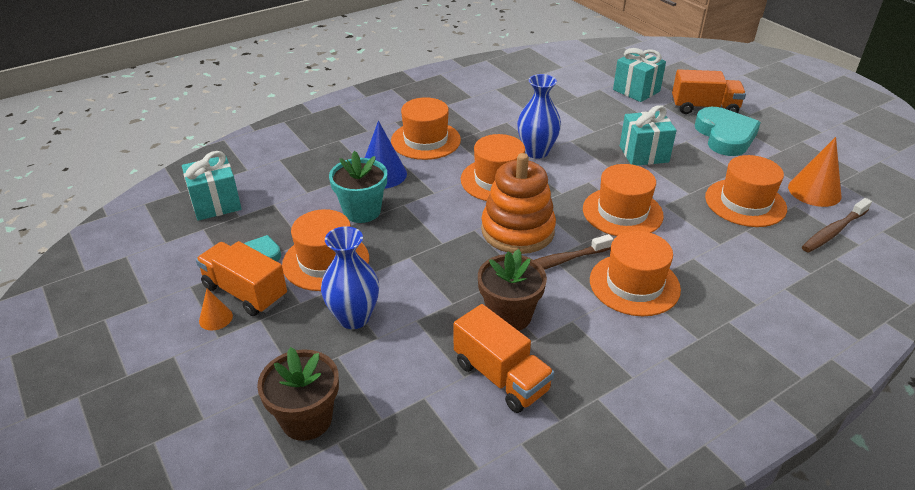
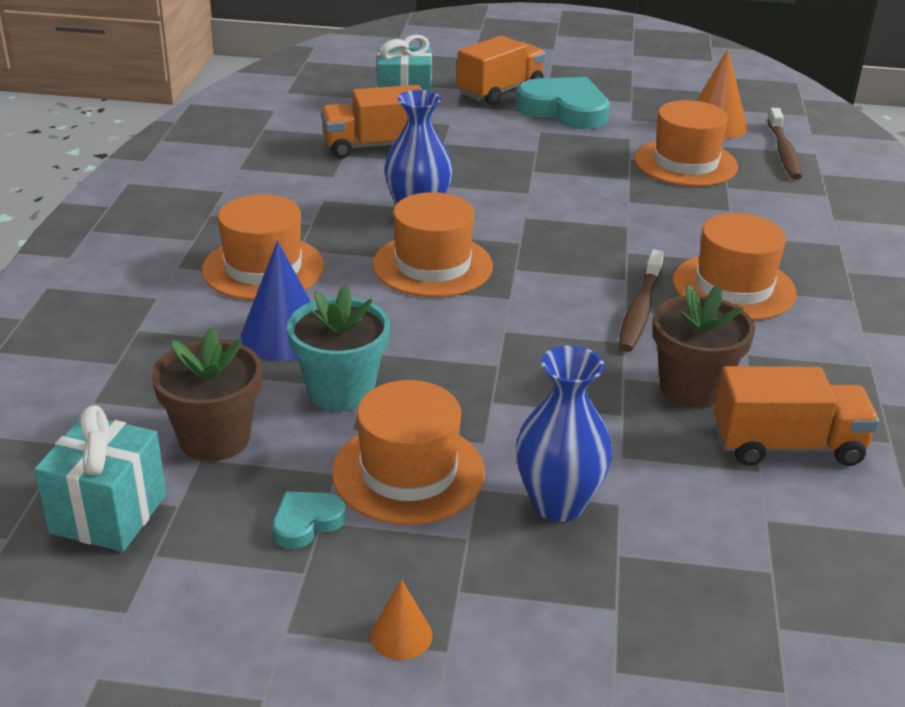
camera: 50 degrees left, 5 degrees down
orange truck [196,241,287,316] -> orange truck moved to [321,85,422,158]
brown flower pot [257,347,339,441] -> brown flower pot moved to [151,327,262,461]
orange stacking toy [481,153,556,254] -> none
orange hat [583,164,664,236] -> none
turquoise gift [620,105,677,165] -> none

